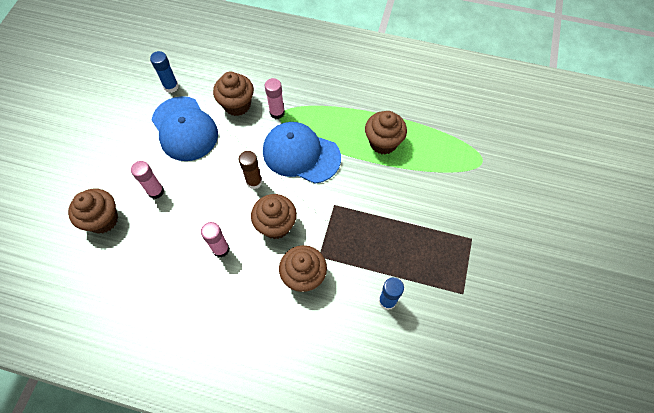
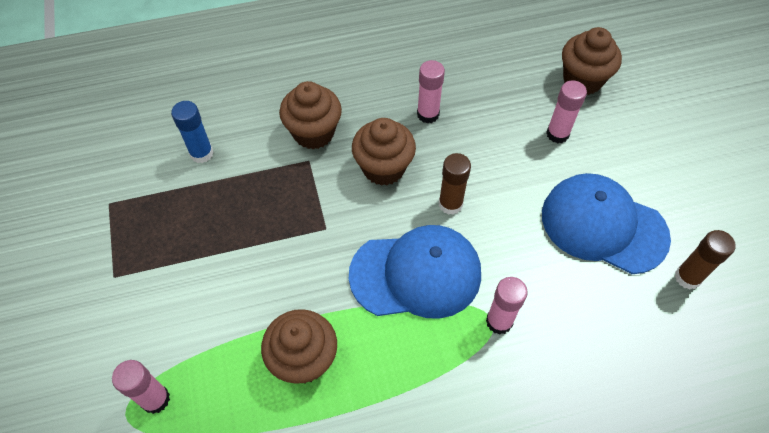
camera: 150 degrees right, 5 degrees down
blue glue stick [150,51,179,93] -> brown glue stick [675,230,736,290]
brown cupcake [213,72,254,116] -> none
none -> pink glue stick [112,360,170,414]

